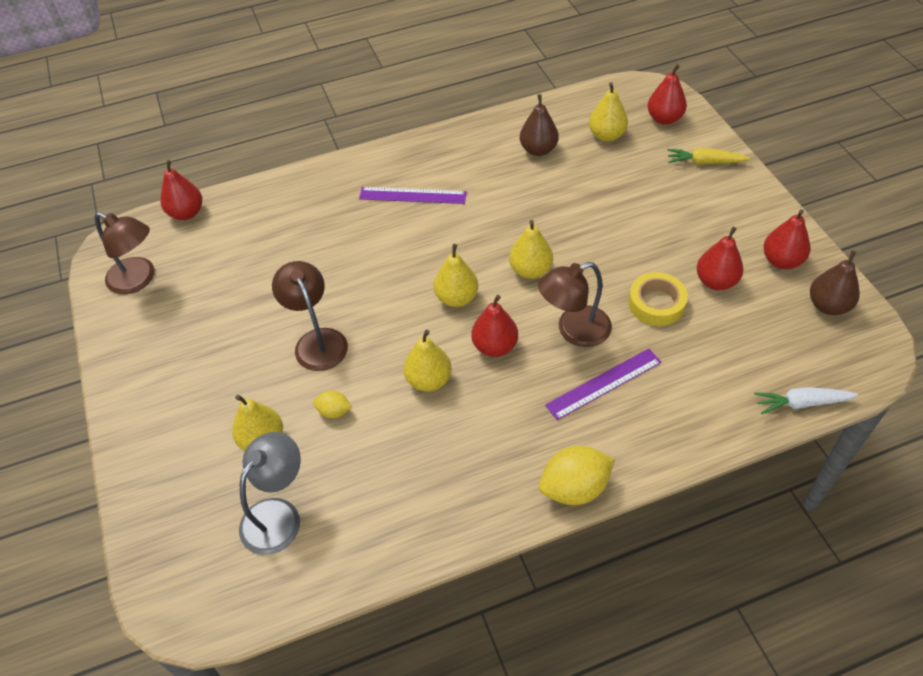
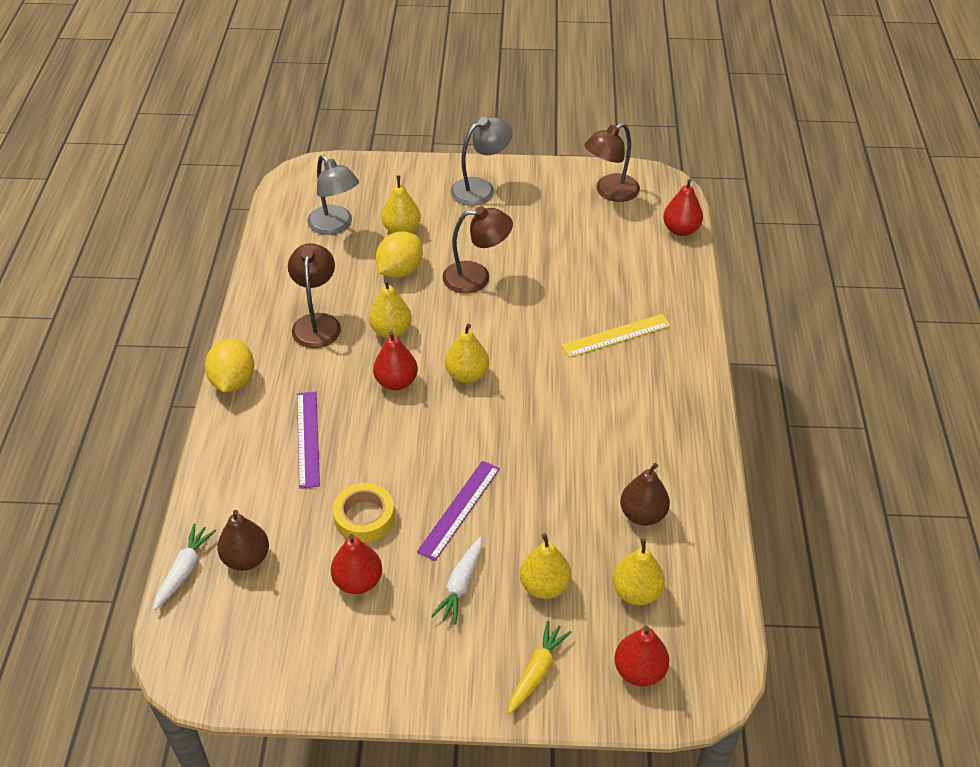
camera: 110 degrees right, 5 degrees down
yellow lemon [313,391,352,418] -> yellow lemon [376,231,423,278], size x1.89
purple ruler [359,187,467,204] -> purple ruler moved to [417,461,500,561]
yellow pear [509,220,553,279] -> yellow pear moved to [520,533,571,599]
brown lamp [538,262,612,347] -> brown lamp moved to [288,243,341,348]
red pear [763,209,810,269] -> none
brown pear [810,250,860,315] -> brown pear moved to [217,510,269,571]
none -> white carrot [431,537,482,625]
none -> grey lamp [451,117,512,206]
none -> yellow ruler [561,314,671,358]

